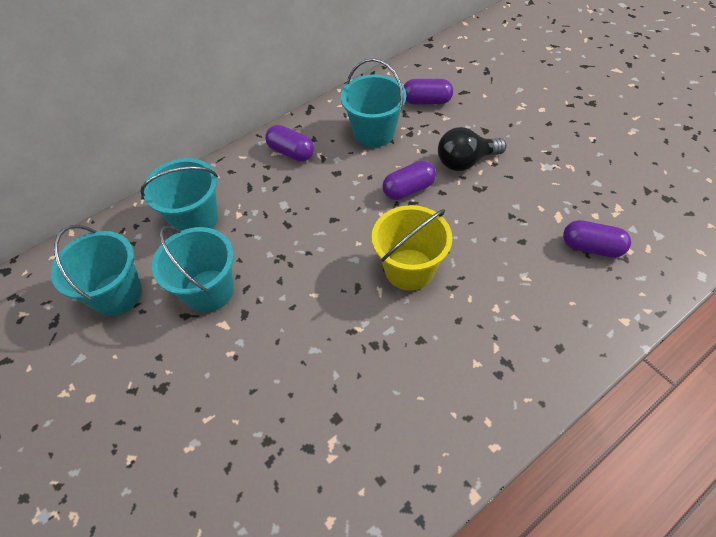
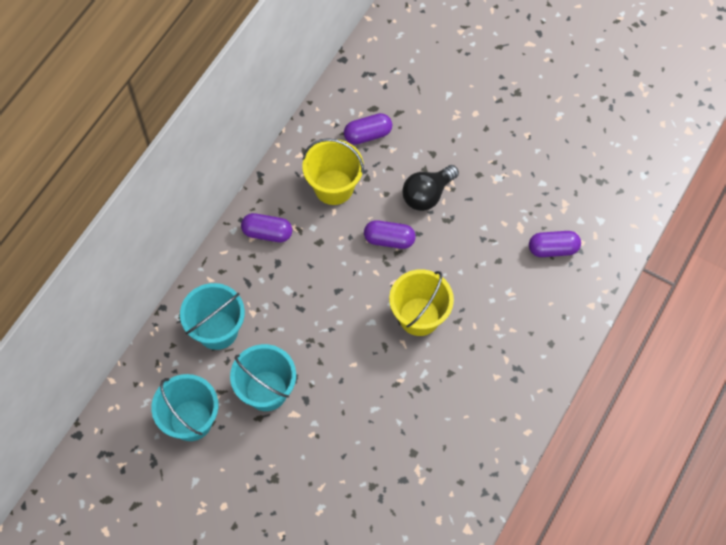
camera: 25 degrees left, 10 degrees up
turquoise bucket [341,58,406,147] -> yellow bucket [302,138,364,205]
purple capsule [383,160,436,200] -> purple capsule turned 60 degrees clockwise [364,220,416,249]

